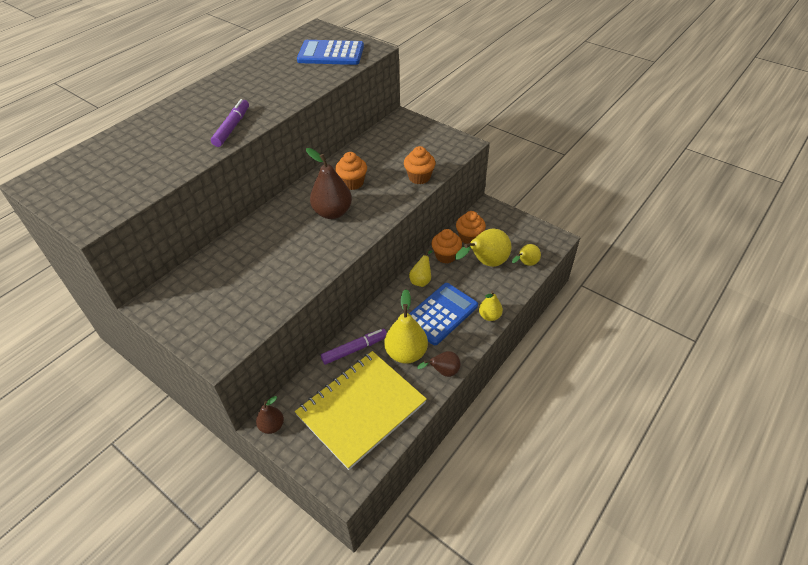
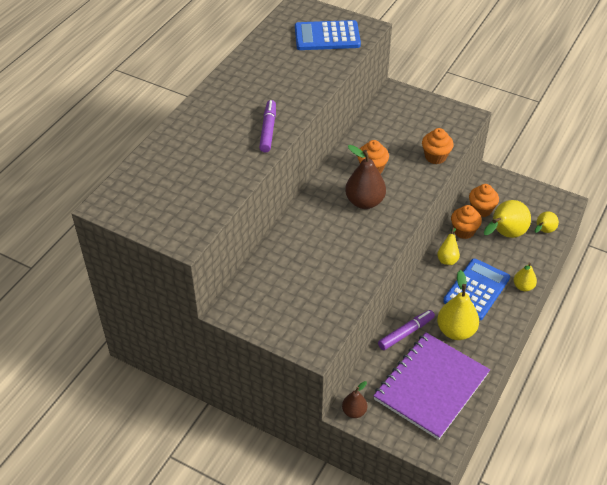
camera: 10 degrees left, 0 degrees up
yellow notebook [295,351,427,470] -> purple notebook [373,332,490,440]
brown pear [417,351,461,377] -> none

